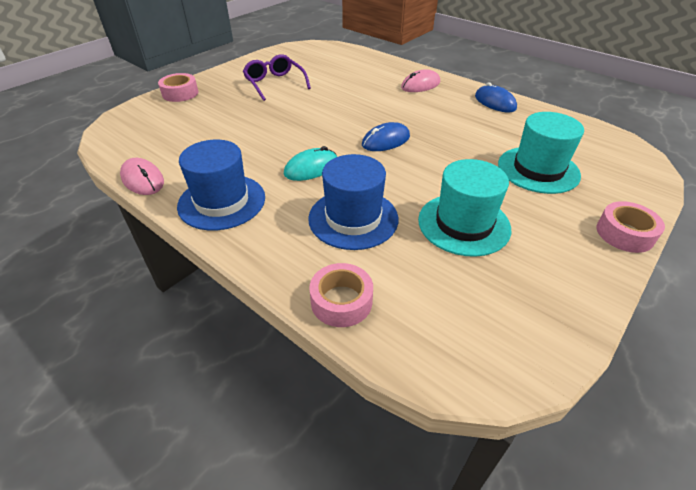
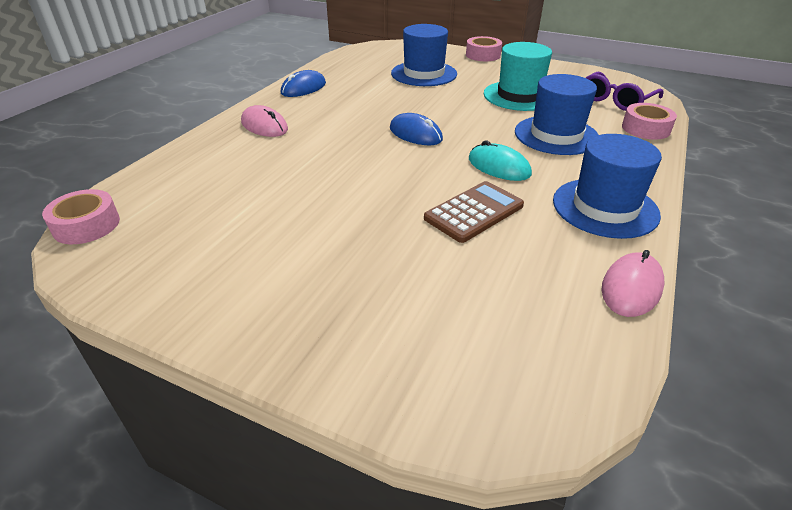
camera: 105 degrees left, 5 degrees down
pink tape [158,73,198,102] -> pink tape moved to [42,189,120,244]
purple glasses [243,54,311,101] -> purple glasses moved to [586,72,663,111]
turquoise hat [498,112,584,194] -> blue hat [391,24,457,86]
none -> brown calculator [424,181,524,243]

